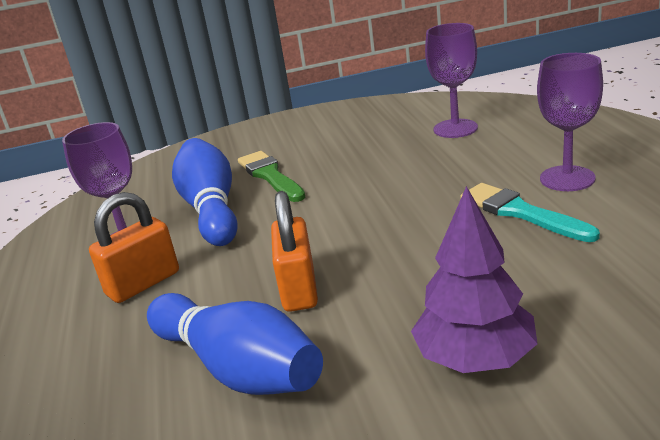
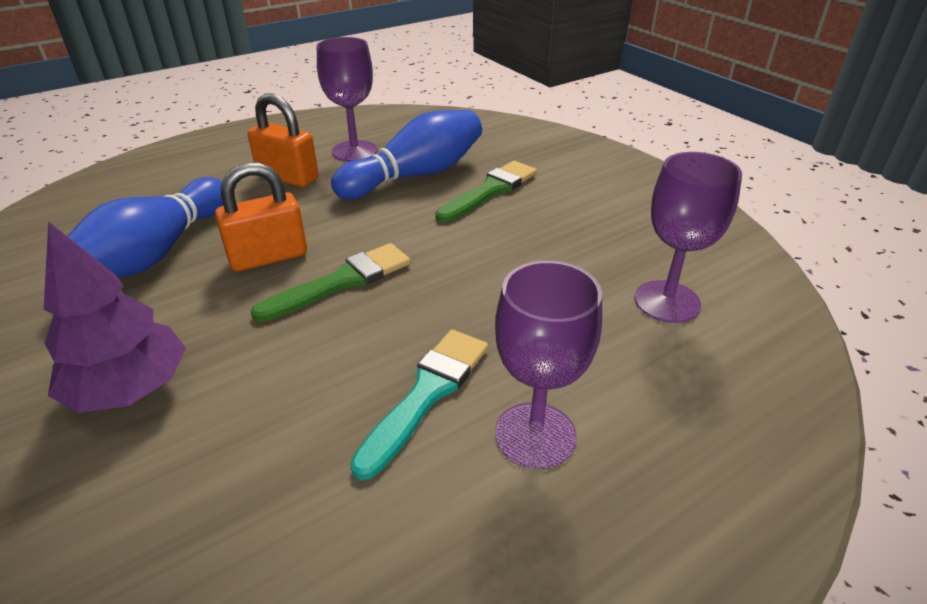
camera: 65 degrees right, 10 degrees up
none -> green brush [251,243,411,322]

